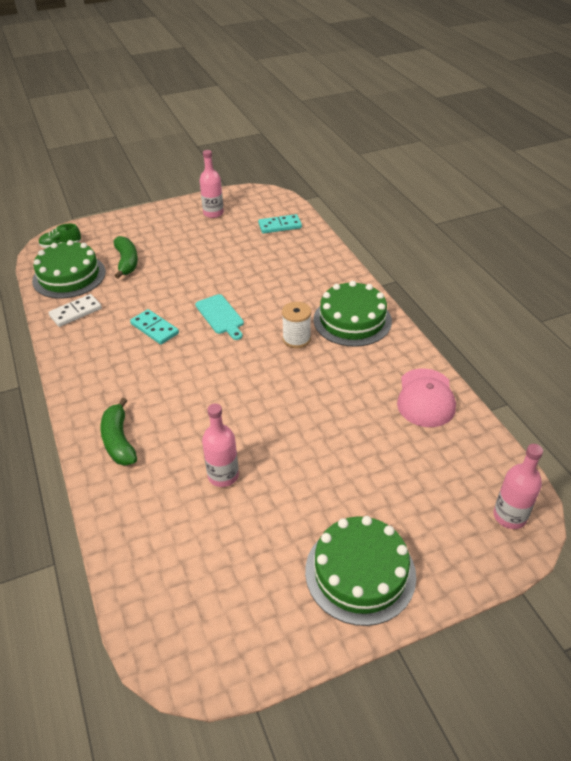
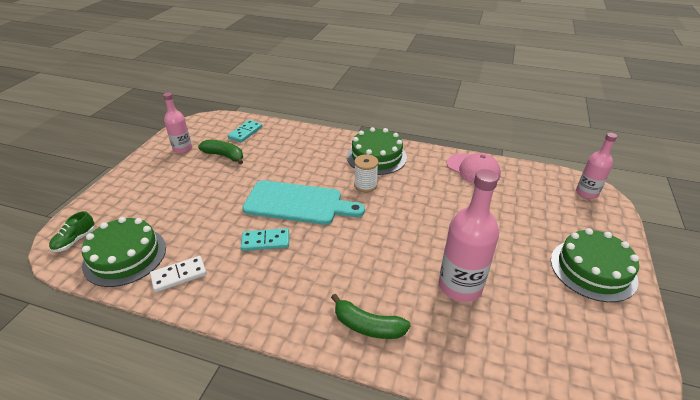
camera: 50 degrees left, 5 degrees down
white domino [48,294,102,327] -> white domino turned 60 degrees clockwise [150,256,207,292]
green banana [114,236,138,279] -> green banana moved to [198,140,243,165]
turquoise cutting board [195,294,244,340] -> turquoise cutting board [242,180,365,225], size x1.85
pink bottle [202,403,239,487] -> pink bottle [439,169,499,302], size x1.63

